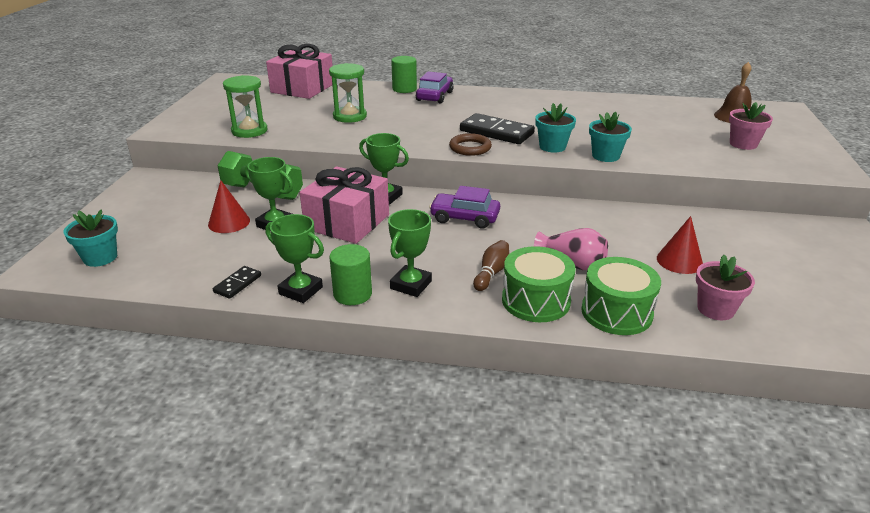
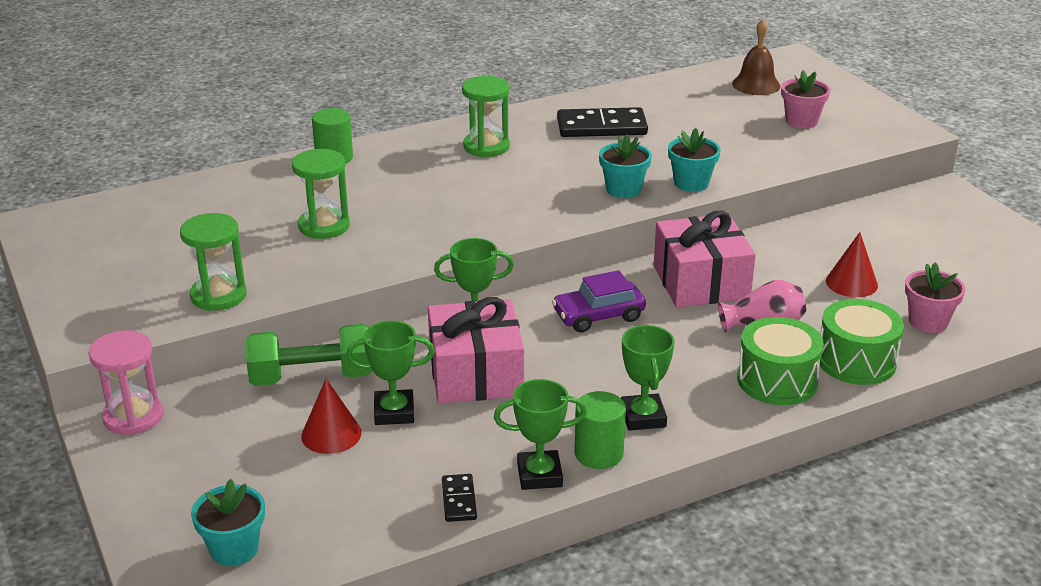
camera: 35 degrees left, 0 degrees up
pink gift [266,44,332,99] -> pink gift moved to [654,211,756,307]
purple car [416,72,454,103] -> none
brown ring [449,133,492,156] -> none
black domino [460,113,535,144] -> black domino moved to [557,107,648,137]
brown bowling pin [473,240,509,291] -> none
none -> pink hourglass [89,330,164,435]
none -> green hourglass [462,76,510,157]

